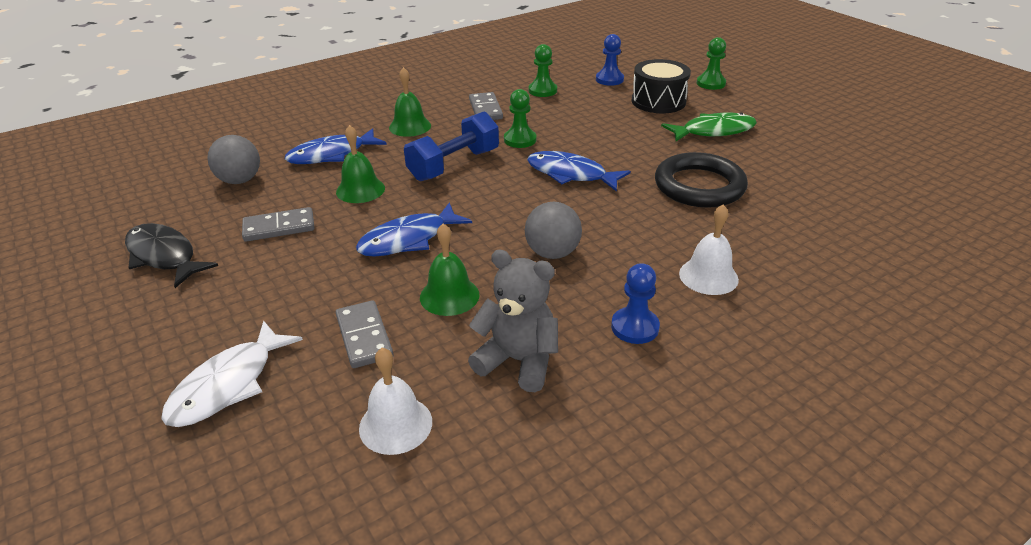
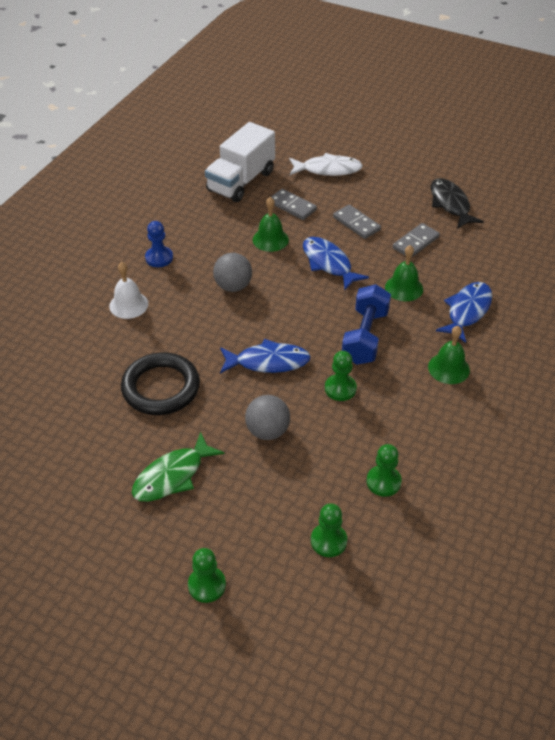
camera: 150 degrees right, 10 degrees up
black fish [125,223,218,288] -> black fish turned 120 degrees counterclockwise [431,178,484,229]
white fish [161,320,303,427] -> white fish turned 90 degrees clockwise [289,153,363,176]
grey ball [207,135,260,184] -> grey ball moved to [245,395,290,440]
blue fish [356,202,472,257] -> blue fish turned 60 degrees counterclockwise [303,237,369,290]
white bell [359,348,432,455] -> white truck [205,122,275,202]
grey teddy bear [468,250,558,392] -> none
grey domino [469,92,503,120] -> grey domino moved to [333,205,381,239]
blue pawn [596,34,624,86] -> green pawn [311,503,347,557]
black drum [632,59,691,113] -> none

